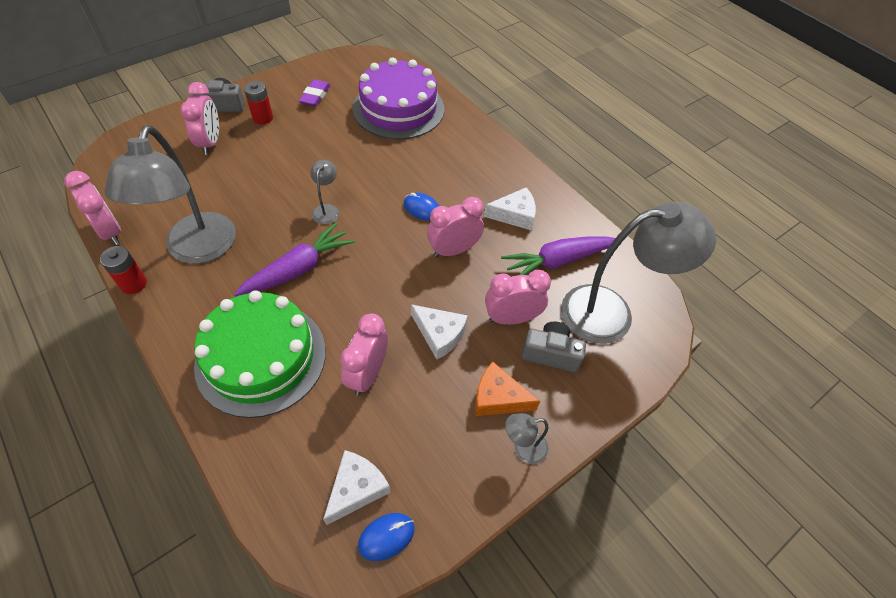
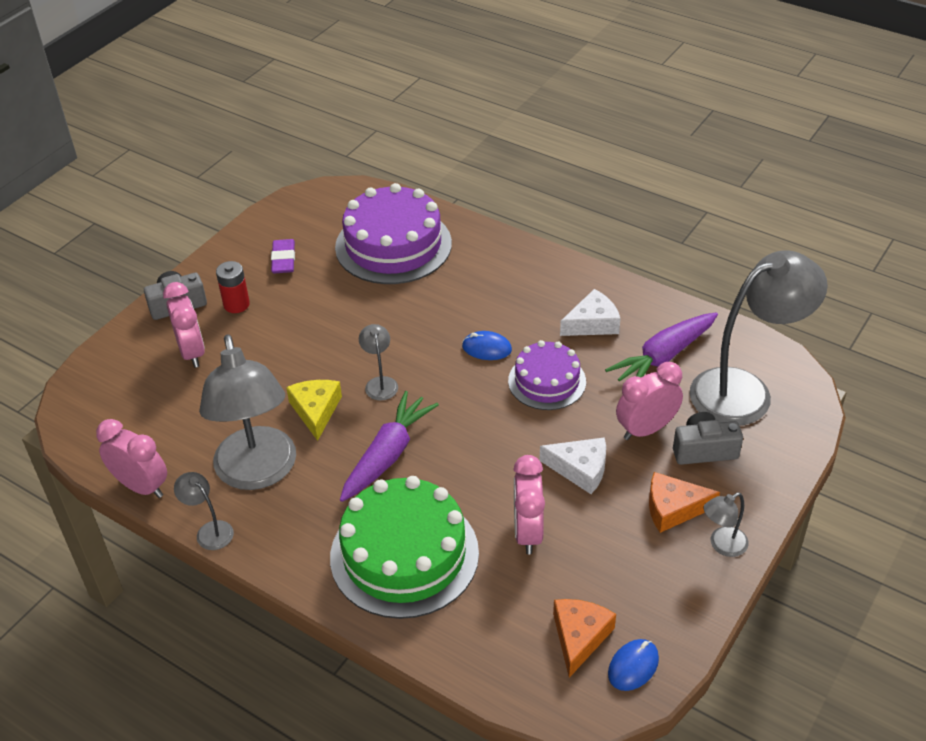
camera: 15 degrees left, 10 degrees down
red battery [100,246,147,294] -> grey lamp [174,472,234,550]
white cheese [323,450,390,525] -> orange cheese [553,599,616,678]
pink clock [427,197,484,258] -> purple cake [508,340,586,410]
none -> yellow cheese [286,380,342,441]

